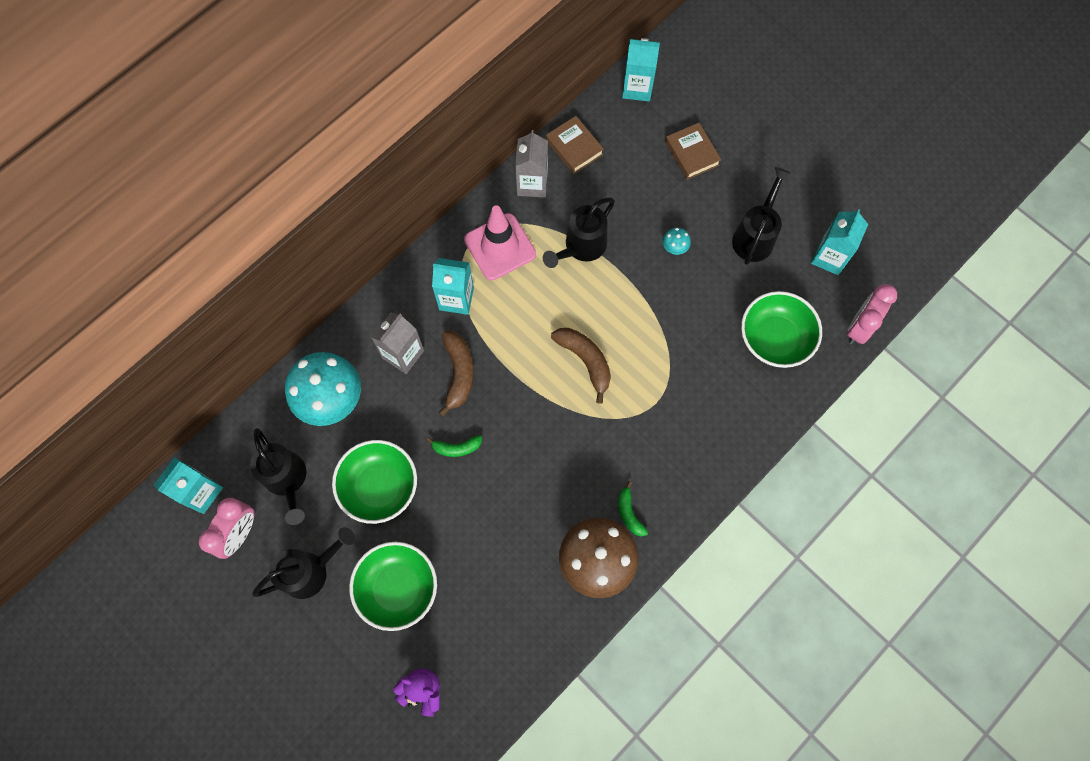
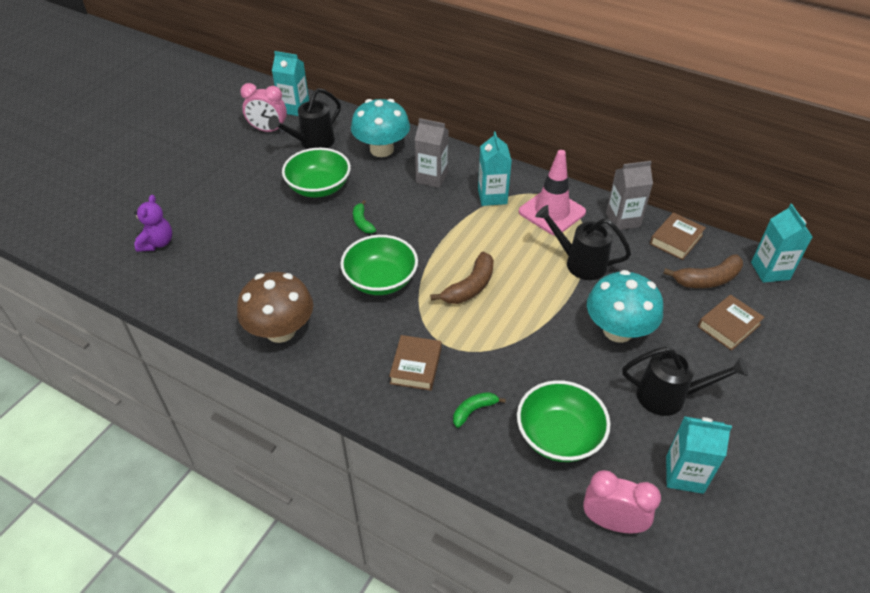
camera: 75 degrees right, 25 degrees down
black watering can [252,527,355,599] -> none
green bowl [349,542,437,631] -> green bowl moved to [340,235,418,295]
brown banana [438,331,474,416] -> brown banana moved to [663,254,743,288]
green banana [618,481,648,536] -> green banana moved to [453,392,506,428]
turquoise mushroom [662,227,691,255] -> turquoise mushroom [587,270,663,343], size x2.48
none -> brown book [389,335,442,391]

